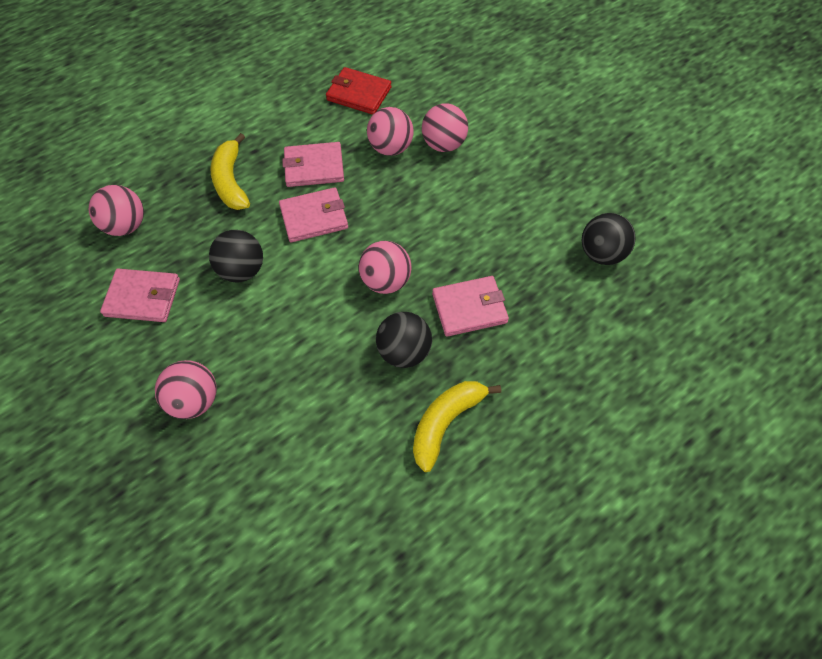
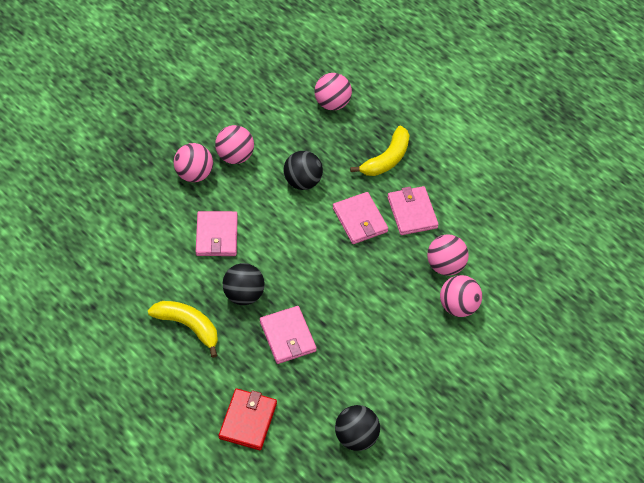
camera: 80 degrees right, 5 degrees down
pink wallet [100,269,180,322] -> pink wallet moved to [196,211,238,256]
yellow banana [210,133,250,210] -> yellow banana turned 150 degrees clockwise [350,125,409,176]
red wallet [326,67,392,115] -> red wallet moved to [219,389,277,450]
pink ball [359,241,411,294] -> pink ball moved to [215,125,254,164]

